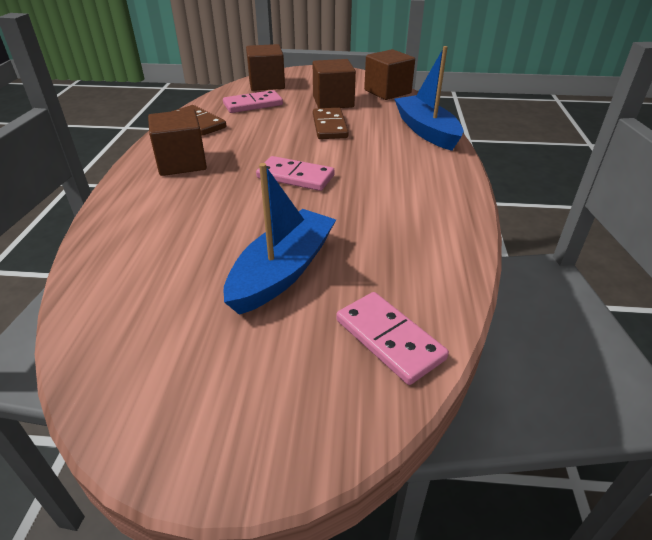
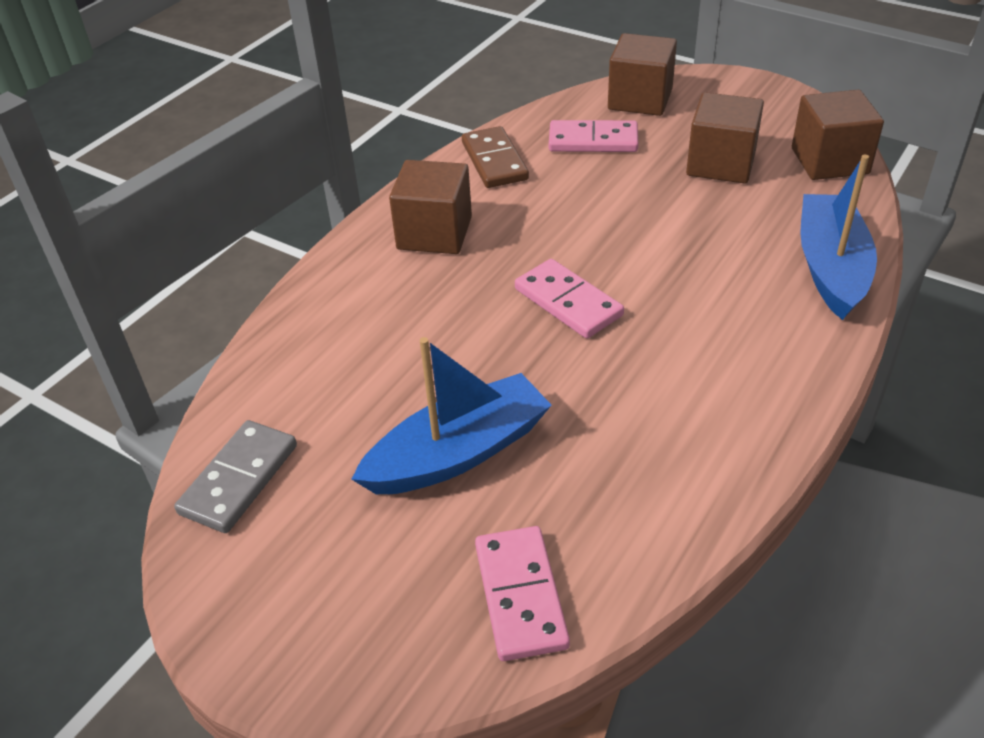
camera: 30 degrees right, 5 degrees up
brown domino [313,108,349,139] -> none
none -> grey domino [174,420,297,533]

